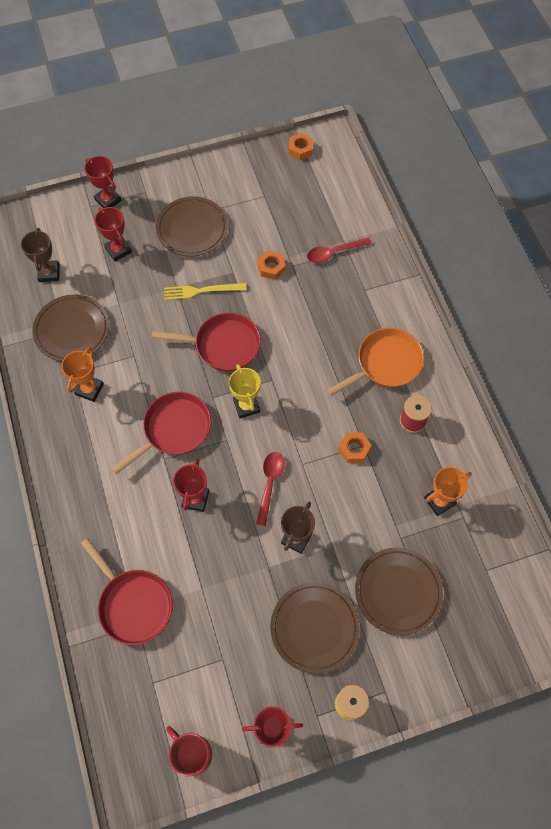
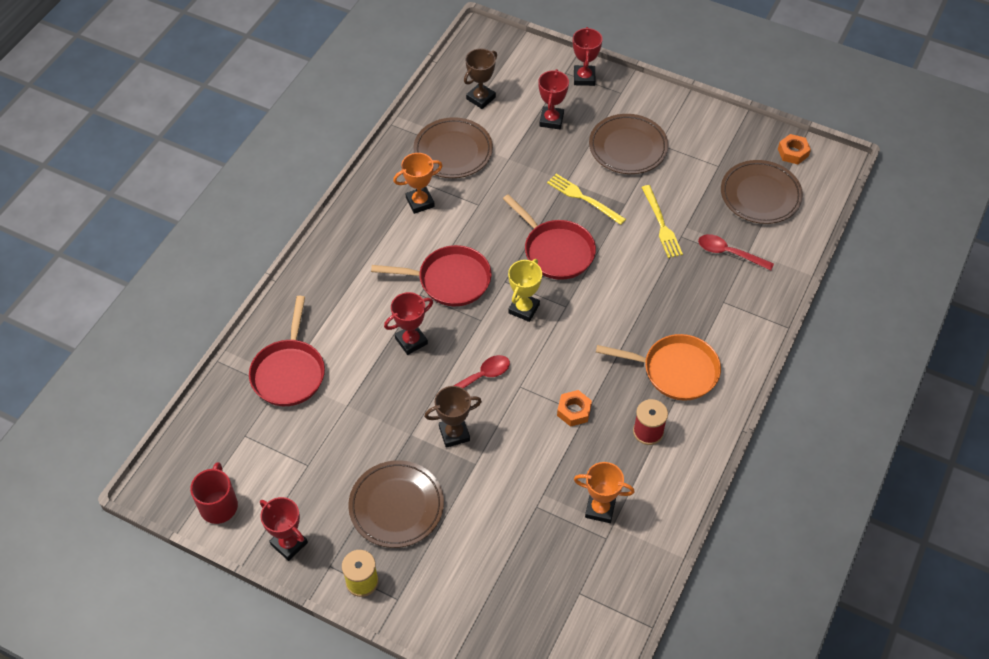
camera: 45 degrees right, 10 degrees down
orange nut [257,250,286,280] -> yellow fork [641,185,683,258]
brown plate [355,548,443,636] -> brown plate moved to [721,160,803,224]

